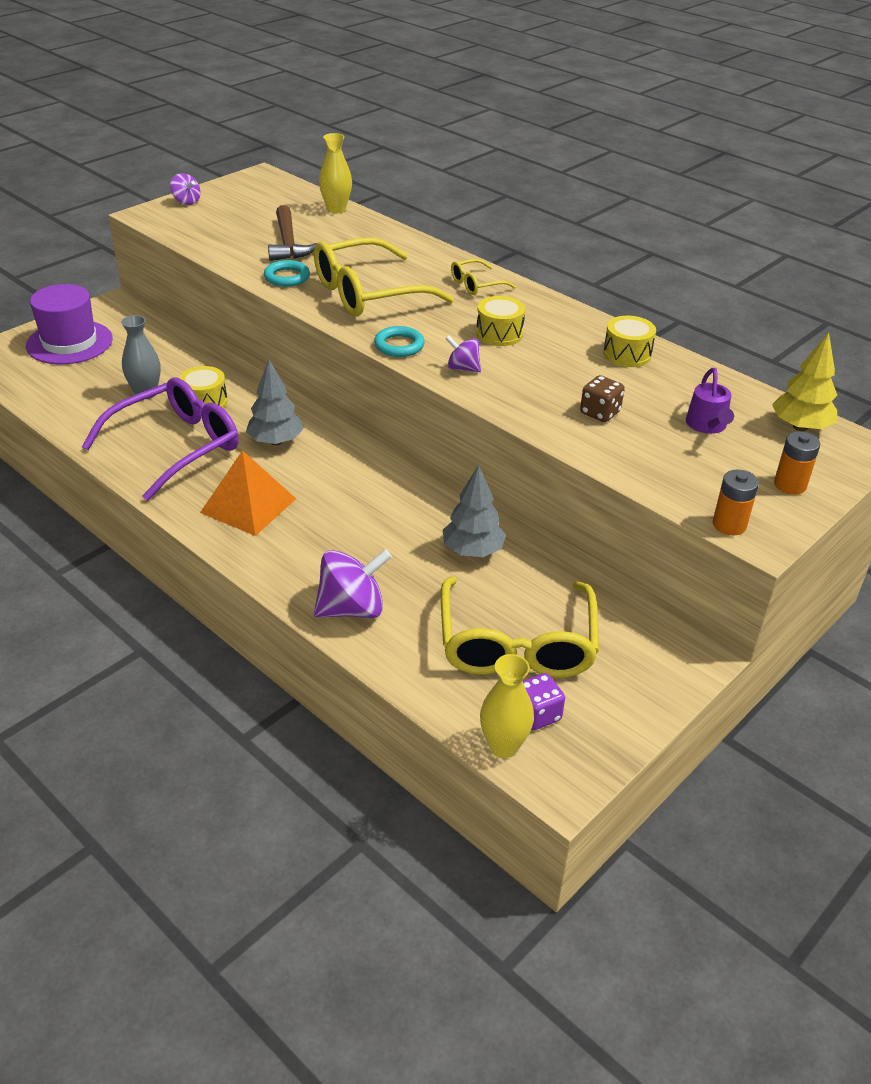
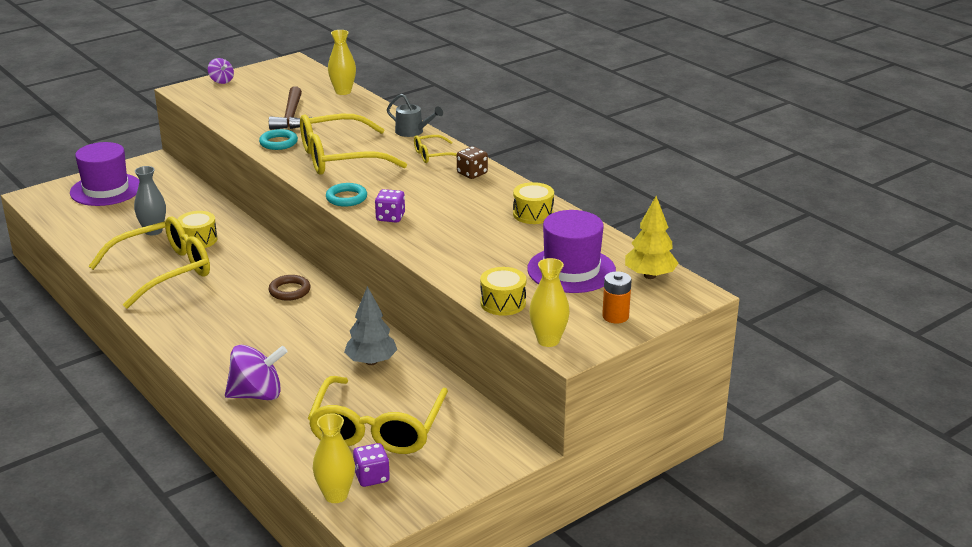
camera: 10 degrees right, 10 degrees down
purple glasses [82,377,239,501] -> yellow glasses [89,217,210,309]
orange pyramid [200,450,296,536] -> none
grey tree [246,360,304,445] -> none
purple spinning top [446,336,481,372] -> purple dice [375,189,405,223]
yellow drum [476,296,525,346] -> yellow drum moved to [480,267,526,316]
brown dice [580,375,625,422] -> brown dice moved to [457,146,488,179]
purple watering can [686,368,734,434] -> purple hat [527,210,616,293]
orange battery [713,470,759,536] -> yellow vase [529,258,570,347]
none -> brown ring [269,275,311,301]
none -> grey watering can [387,94,443,137]

